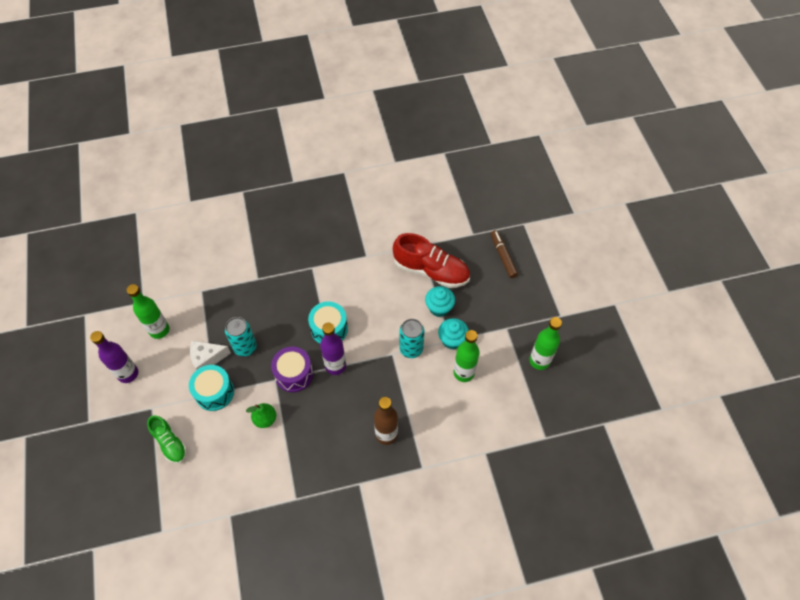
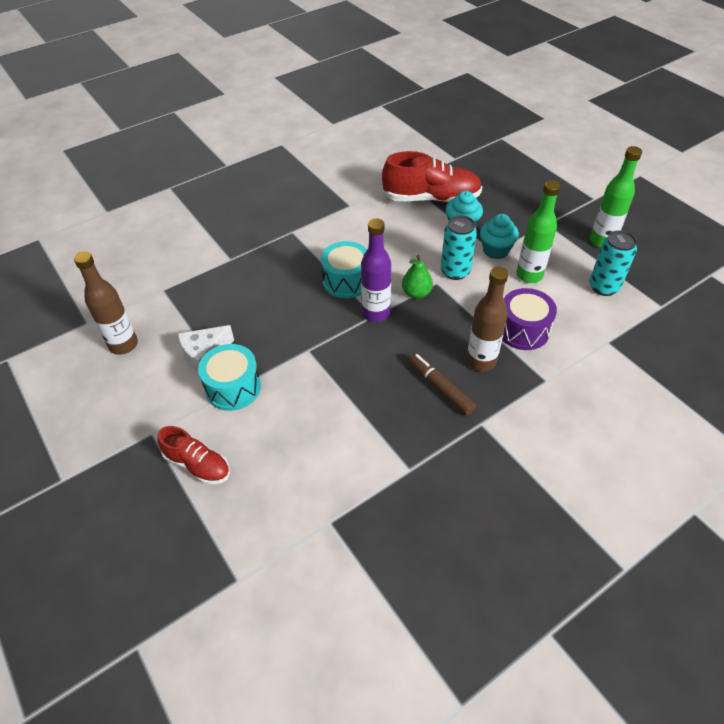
camera: 20 degrees left, 10 degrees down
purple bottle [90,331,138,383] -> none
green bottle [127,284,170,339] -> brown bottle [74,251,138,355]
green shoe [147,415,187,464] -> red shoe [157,426,230,485]
turquoise can [225,317,257,357] -> turquoise can moved to [590,230,637,296]
green pear [246,403,276,428] -> green pear moved to [402,255,433,299]
purple drum [271,347,313,392] -> purple drum moved to [502,288,557,350]
brown marker [491,230,518,278] -> brown marker moved to [408,353,476,416]

